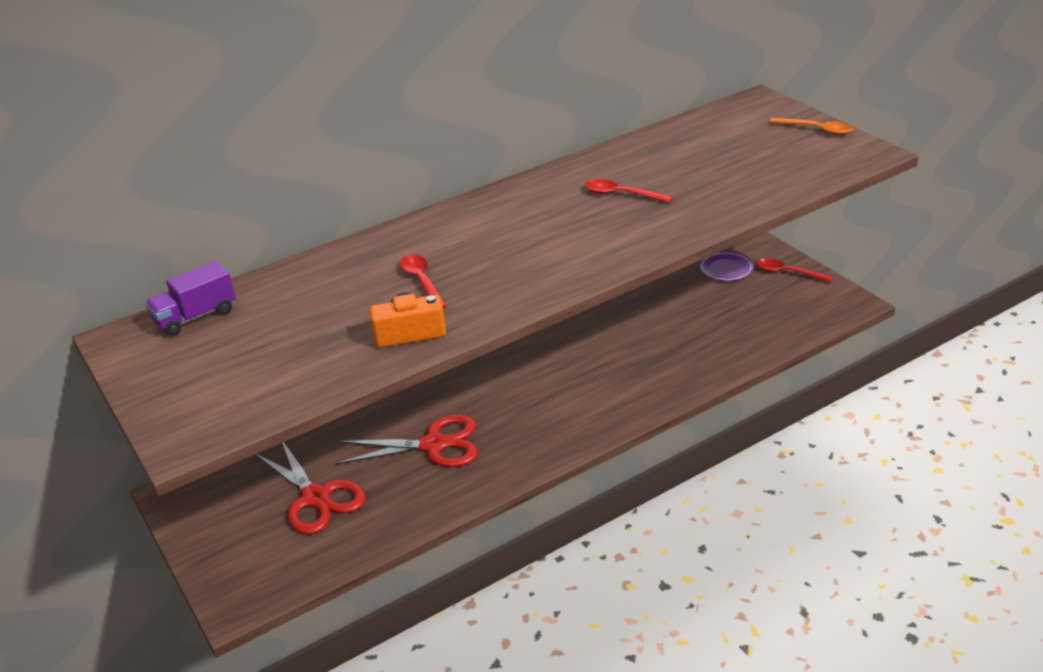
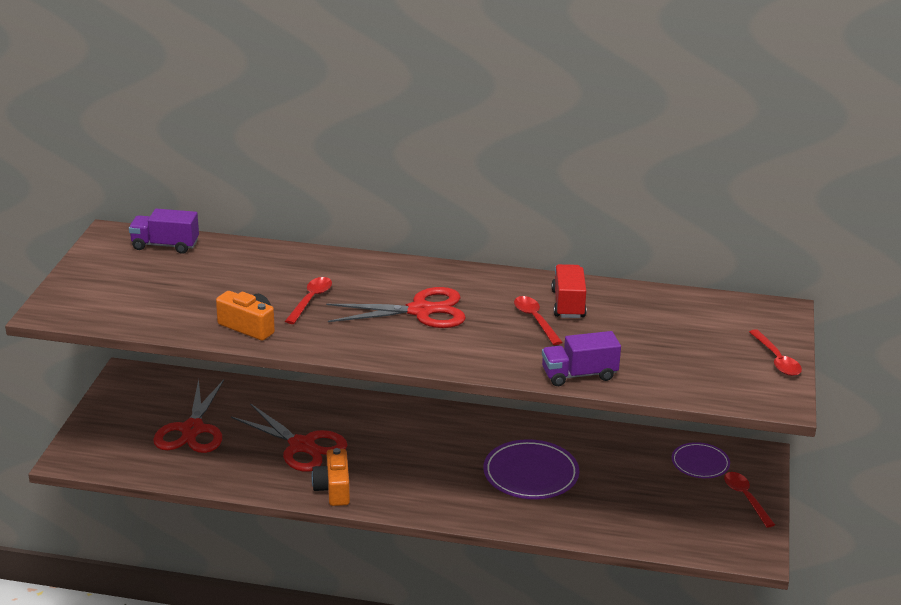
camera: 40 degrees right, 5 degrees down
orange spoon [769,118,853,135] -> red spoon [749,329,802,376]
none -> orange camera [312,448,350,506]
none -> red scissors [326,287,466,328]
none -> purple plate [483,439,579,499]
none -> purple truck [542,331,621,386]
none -> red truck [551,264,587,318]

